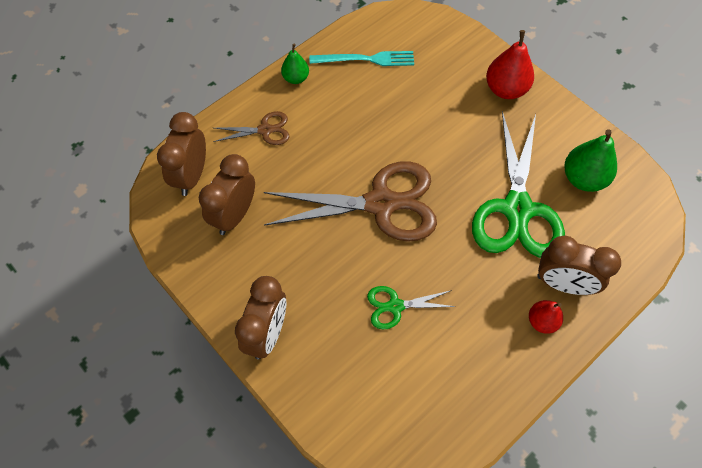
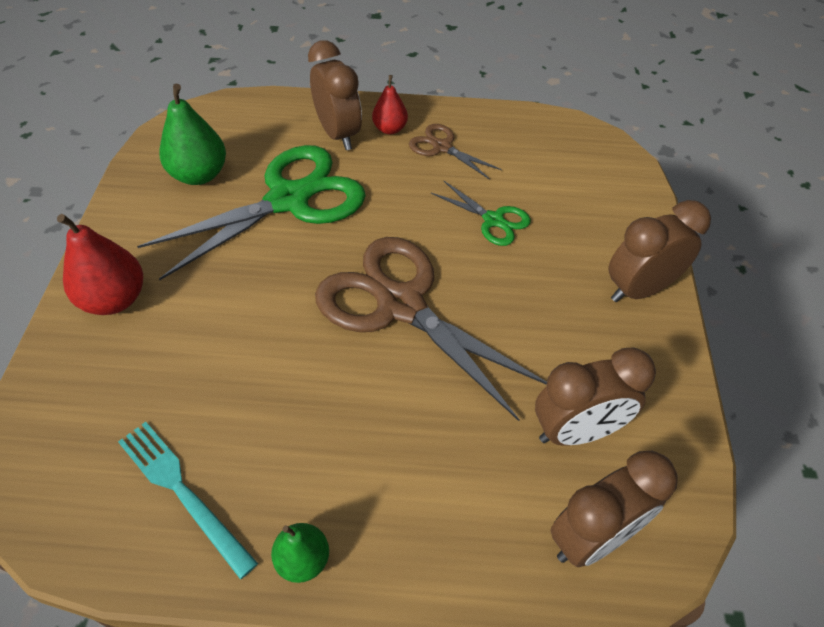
camera: 135 degrees left, 10 degrees down
brown scissors [213,111,289,145] -> brown scissors moved to [409,124,502,180]

